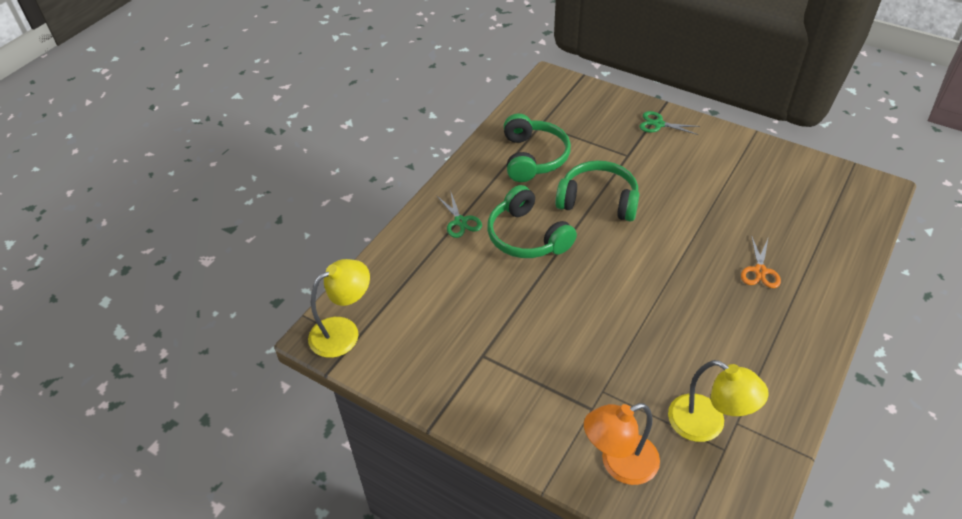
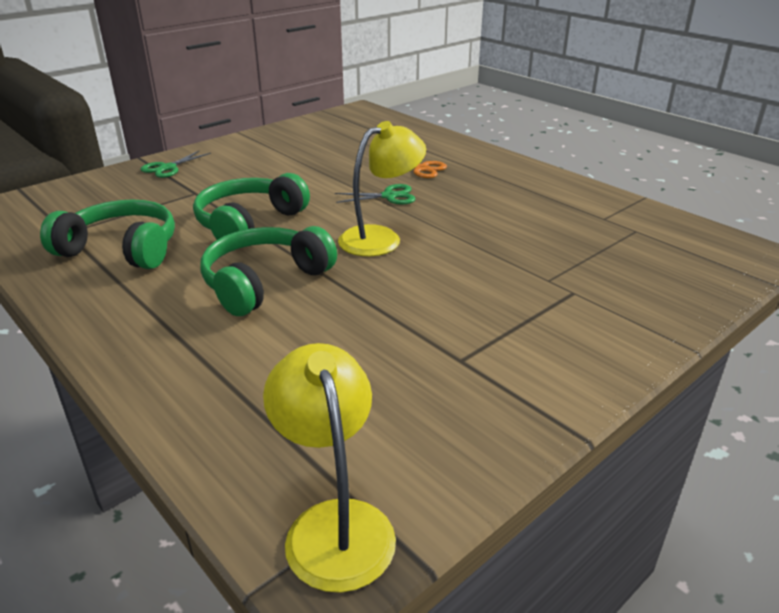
camera: 75 degrees left, 15 degrees down
green scissors [437,193,482,238] -> green scissors moved to [335,184,416,204]
green headphones [487,185,577,258] -> green headphones turned 150 degrees clockwise [200,226,337,316]
orange lamp [584,403,660,485] -> none
yellow lamp [668,360,769,442] -> yellow lamp moved to [338,121,426,256]

